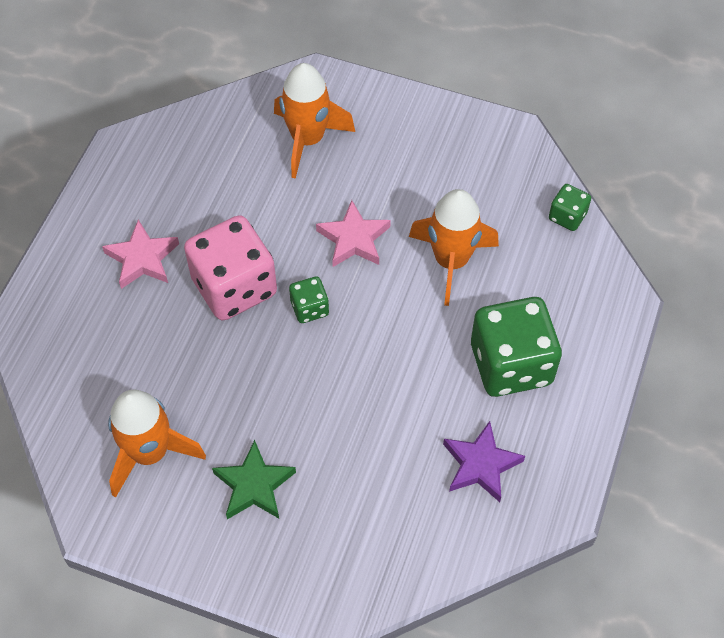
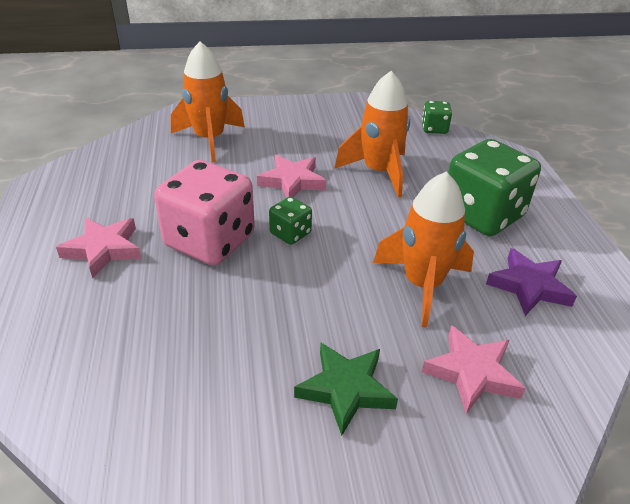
camera: 30 degrees left, 20 degrees down
orange rocket [108,390,206,498] -> orange rocket moved to [373,172,474,328]
none -> pink star [422,325,526,414]

